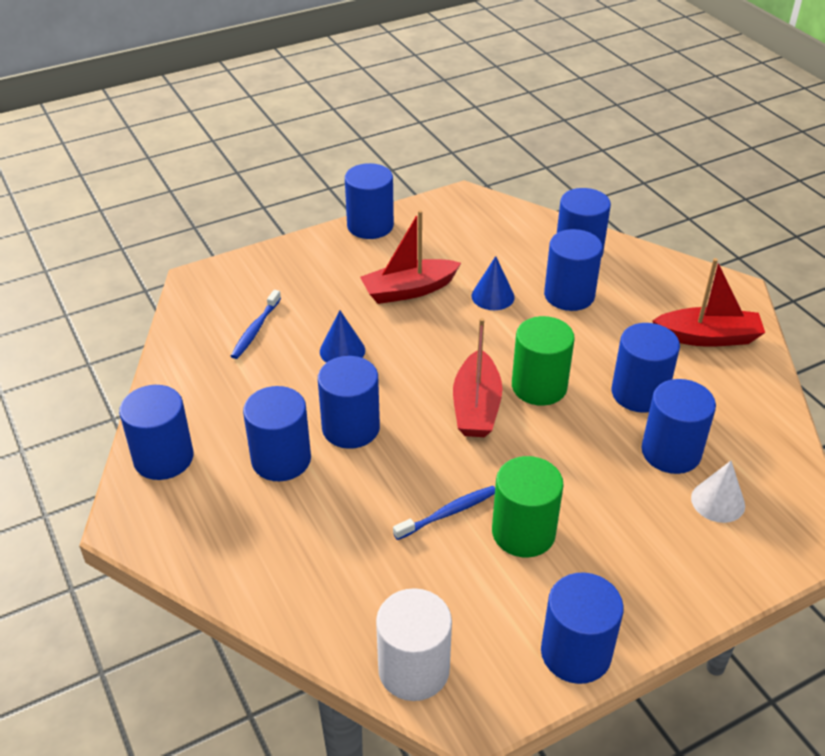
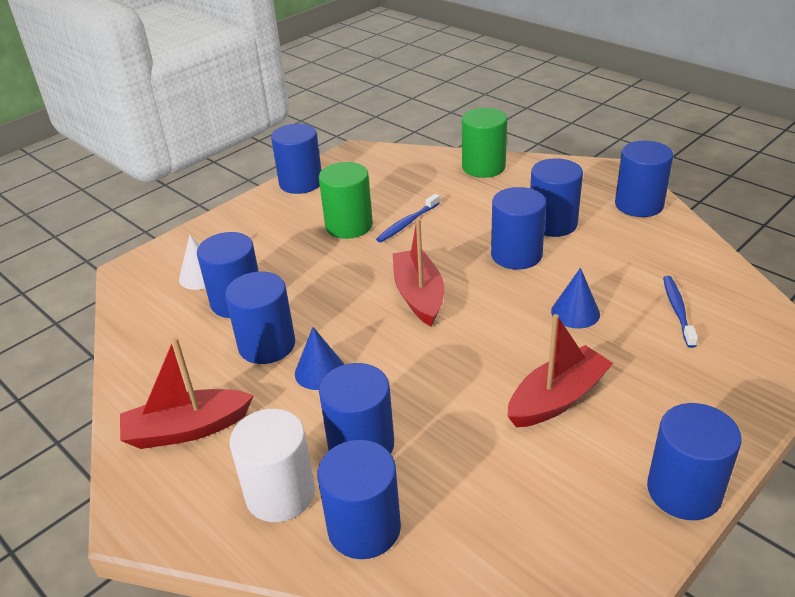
camera: 165 degrees right, 5 degrees down
white cylinder [376,588,452,701] -> white cylinder moved to [230,409,315,522]
blue cone [471,256,515,310] -> blue cone moved to [295,327,344,390]
green cylinder [512,316,575,406] -> green cylinder moved to [462,108,507,178]

